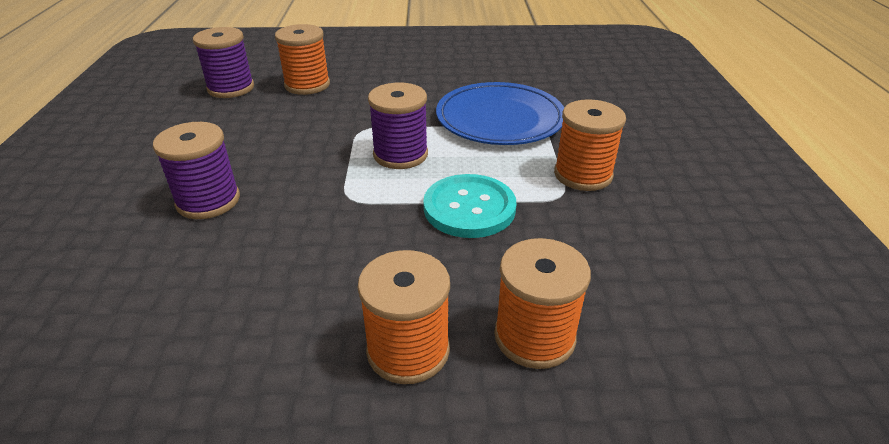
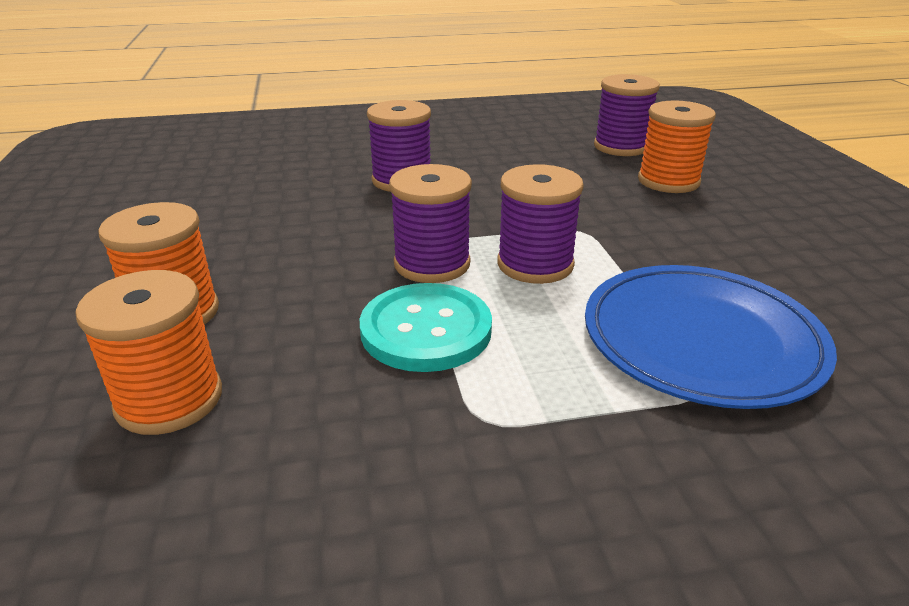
camera: 80 degrees right, 5 degrees down
orange spool [554,99,626,191] -> none
none -> purple spool [389,164,472,283]

